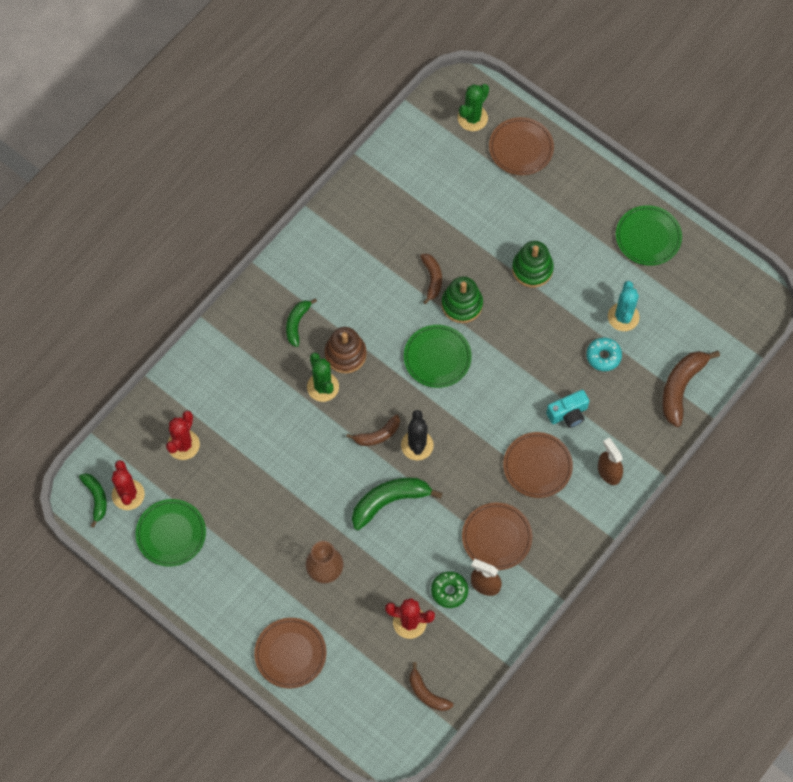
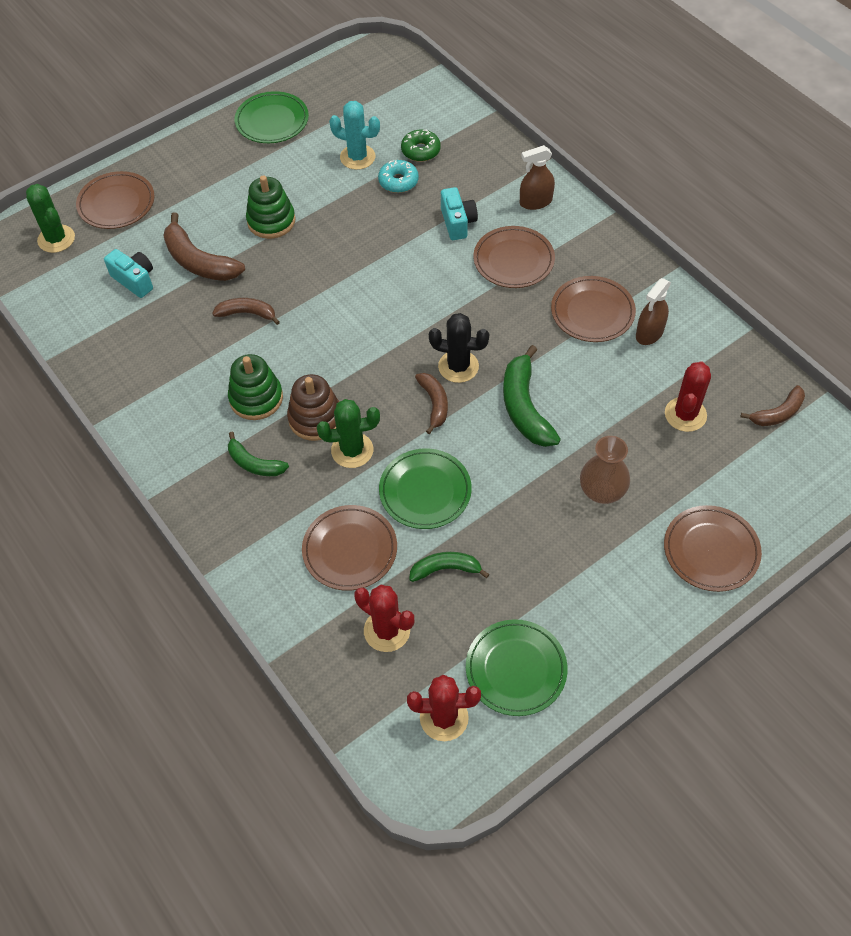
camera: 75 degrees left, 10 degrees down
green banana [79,473,107,528] -> green banana moved to [409,552,490,582]
green plate [404,325,472,388] -> green plate moved to [379,449,472,529]
green donut [431,571,468,608] -> green donut moved to [401,129,441,162]
green stacking toy [442,276,483,323] -> green stacking toy moved to [228,354,283,420]
brown banana [662,351,720,427] -> brown banana moved to [163,212,245,281]
none -> turquoise camera [104,249,153,298]
none -> brown plate [302,505,397,591]

